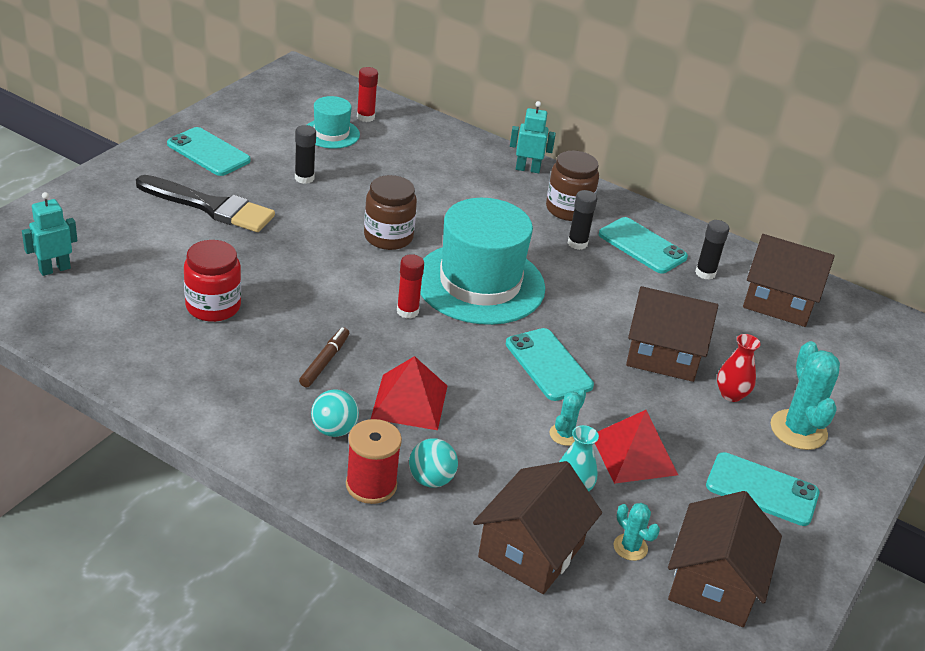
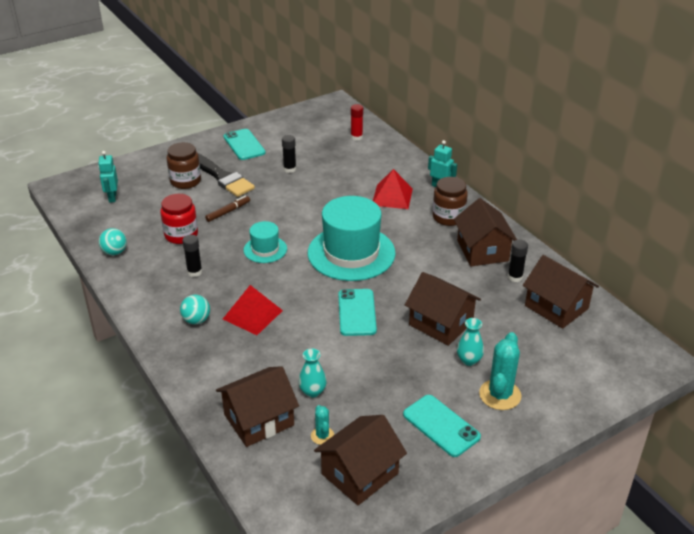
camera: 30 degrees right, 0 degrees up
turquoise robot [22,192,77,276] -> turquoise robot turned 90 degrees counterclockwise [98,151,118,203]
brown marker [299,327,349,388] -> brown marker moved to [205,196,250,222]
turquoise hat [307,96,360,149] -> turquoise hat moved to [244,221,287,263]
red spool [346,419,402,504] -> none
brown jar [364,175,417,250] -> brown jar moved to [167,142,201,189]
red glue stick [397,254,424,319] -> none
turquoise ball [409,438,458,488] -> turquoise ball moved to [99,228,127,255]
turquoise cactus [549,389,586,446] -> none
black glue stick [568,190,598,250] -> black glue stick moved to [182,235,202,277]
red pyramid [595,410,678,484] -> red pyramid moved to [373,169,413,209]
turquoise phone [599,217,688,274] -> brown house [454,198,517,266]
red vase [717,334,761,402] -> turquoise vase [457,318,484,366]

